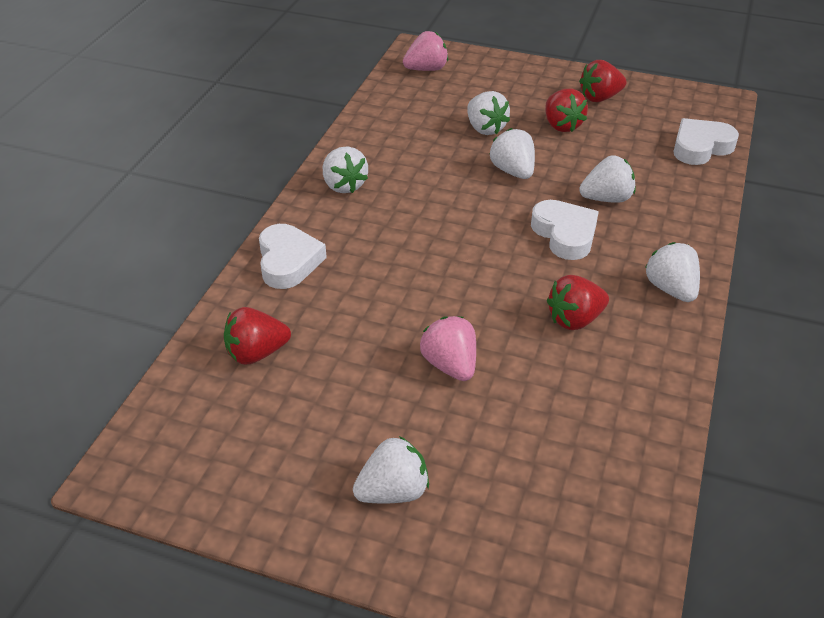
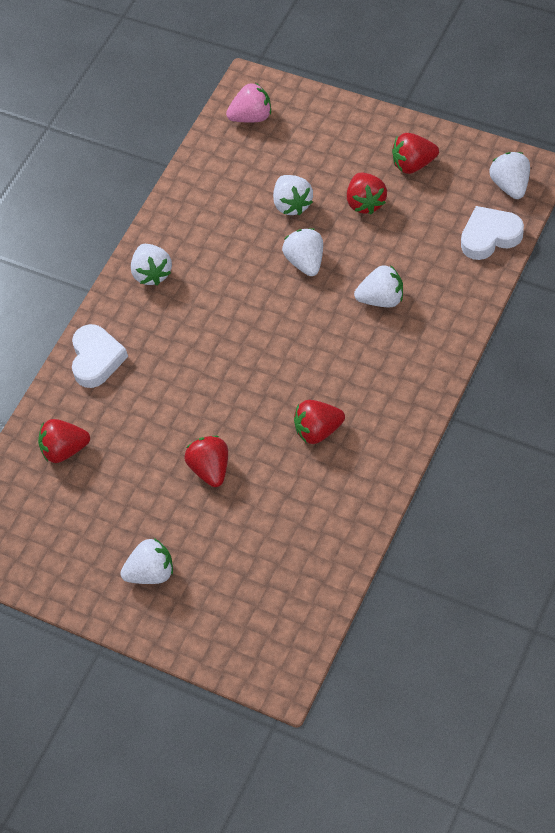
camera: 15 degrees right, 15 degrees up
pink strawberry [420,316,476,381] -> red strawberry [184,436,228,487]
white heart [531,200,599,260] -> none
white strawberry [645,242,700,302] -> white strawberry moved to [489,152,530,199]

